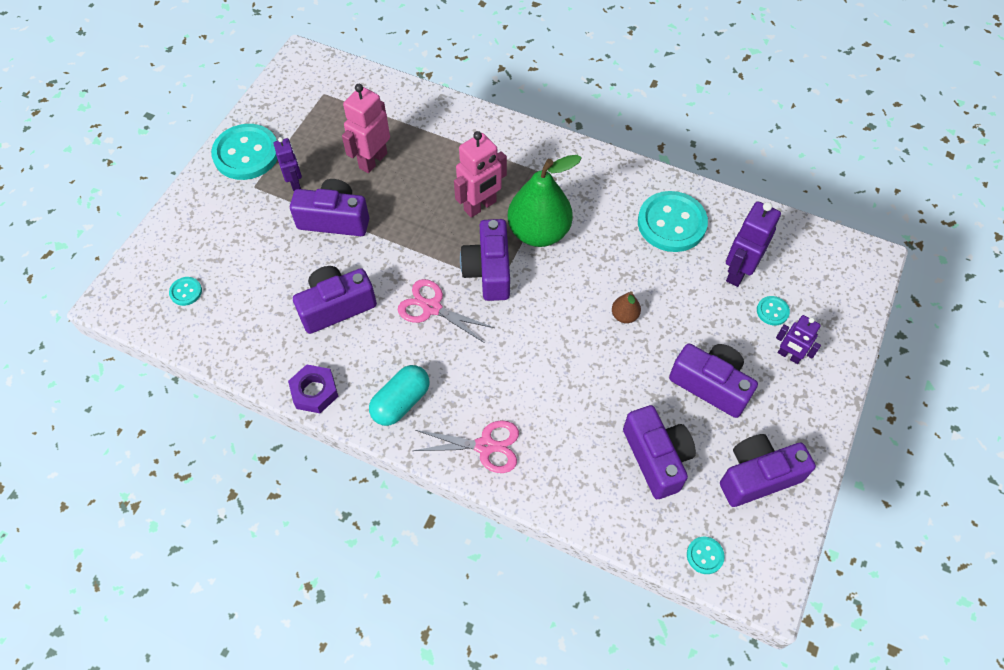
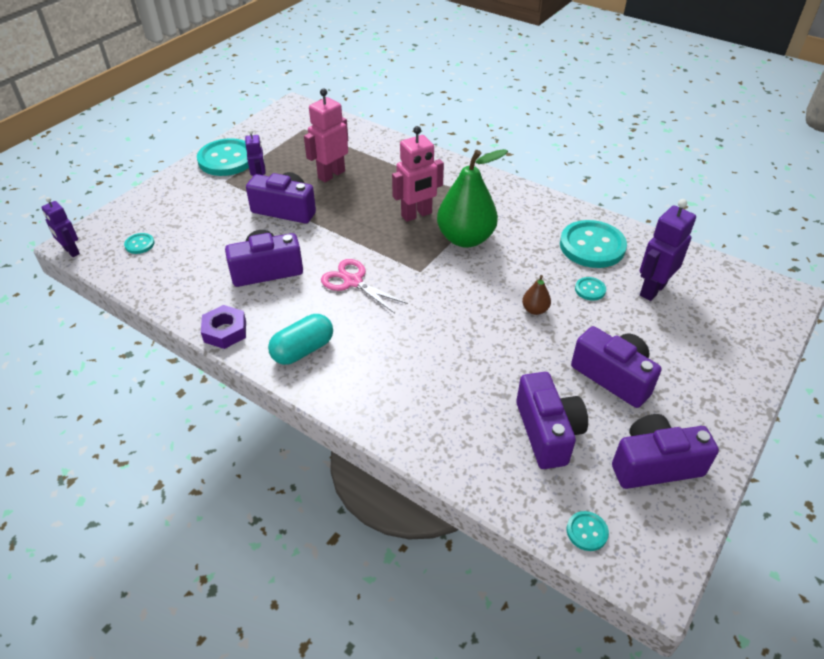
camera: 10 degrees right, 15 degrees down
pink scissors [413,420,519,473] -> none
purple camera [460,219,510,301] -> none
turquoise button [757,296,790,325] -> turquoise button moved to [575,277,606,301]
purple robot [776,315,821,364] -> purple robot moved to [41,197,80,257]

